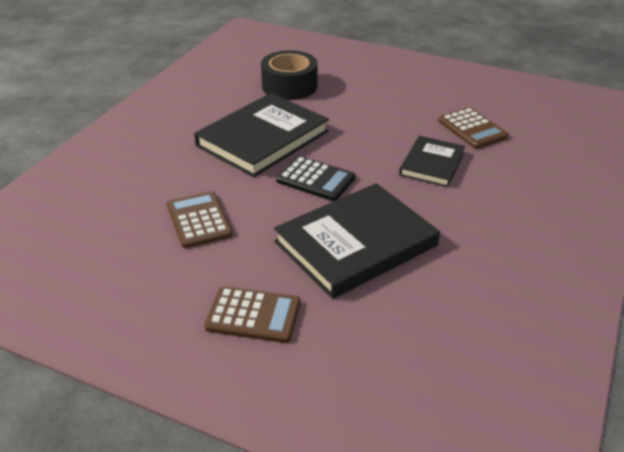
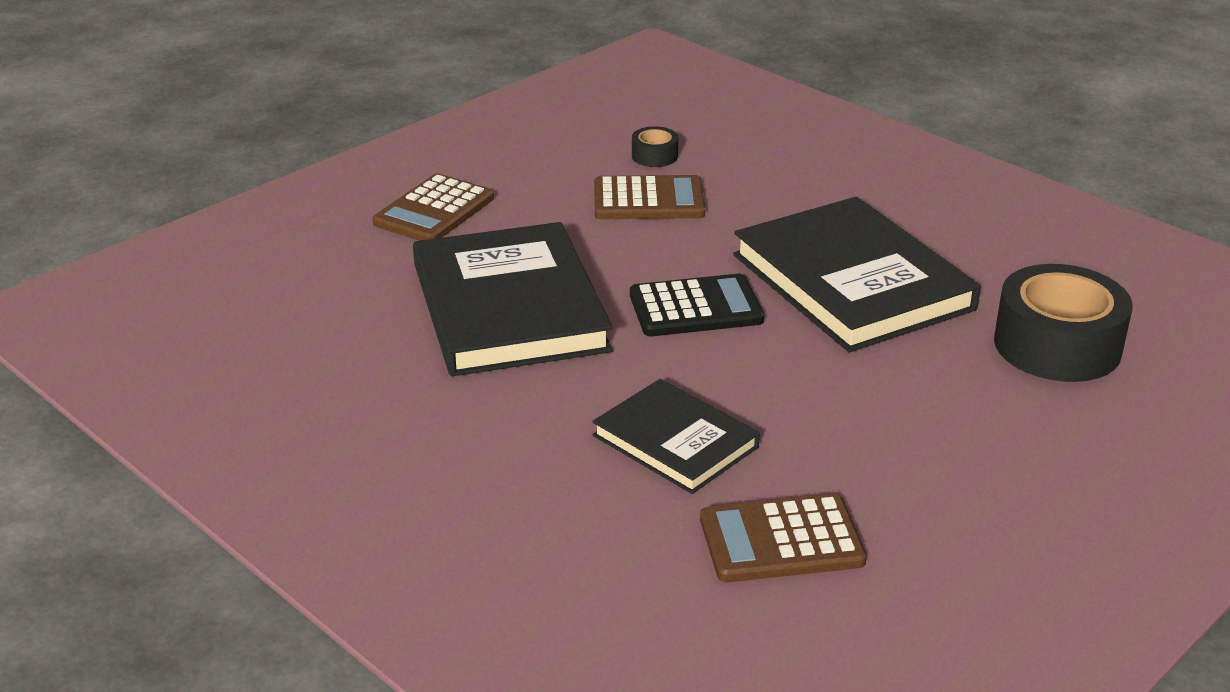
camera: 110 degrees right, 5 degrees down
black calculator [276,156,356,201] -> black calculator turned 150 degrees counterclockwise [630,274,764,336]
none -> black tape [632,126,678,167]

